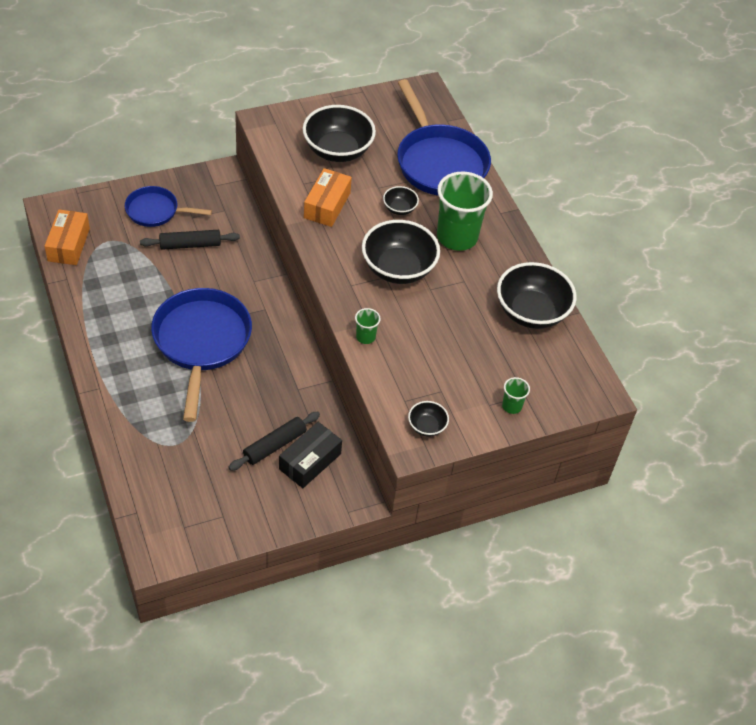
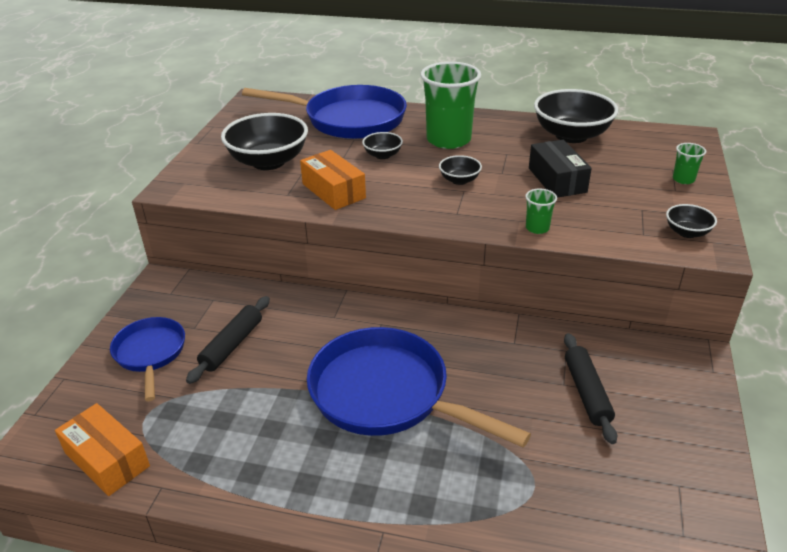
camera: 50 degrees left, 15 degrees down
blue pan [125,186,212,227] -> blue pan turned 120 degrees clockwise [110,317,185,401]
black box [279,422,342,488] -> black box moved to [529,140,592,198]
black bowl [362,220,440,284] -> black bowl [439,155,482,185], size x0.48

